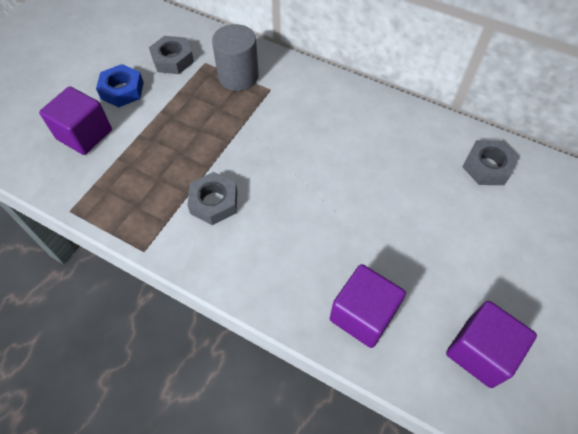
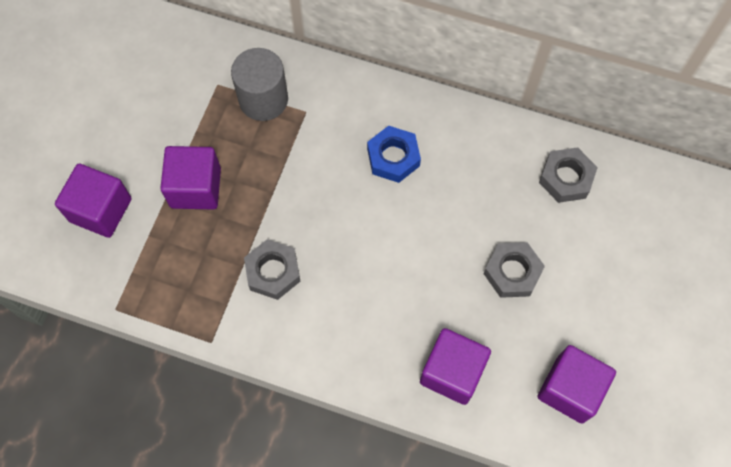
camera: 10 degrees left, 10 degrees up
blue nut [96,64,144,108] -> blue nut moved to [367,126,421,183]
grey nut [149,36,194,74] -> grey nut moved to [484,242,545,298]
none -> purple cube [160,146,221,209]

